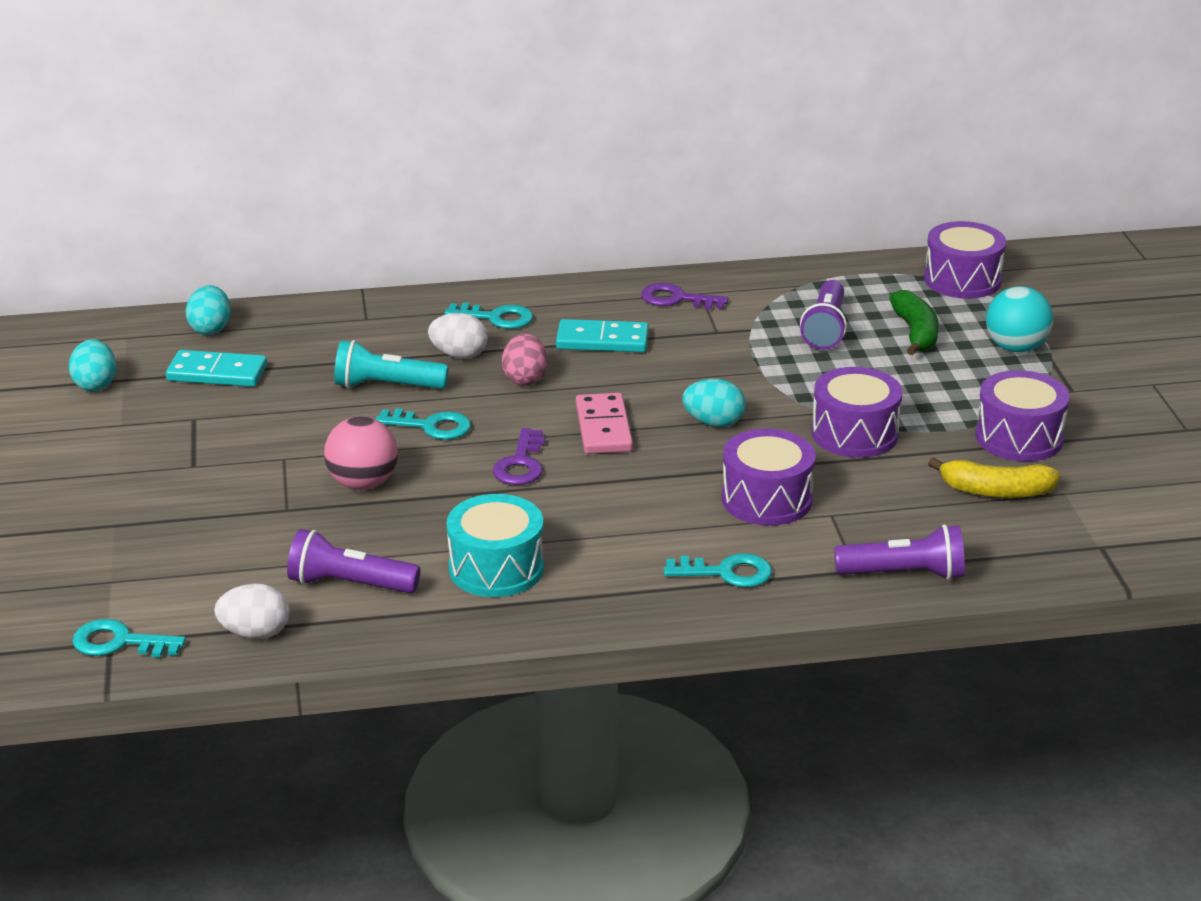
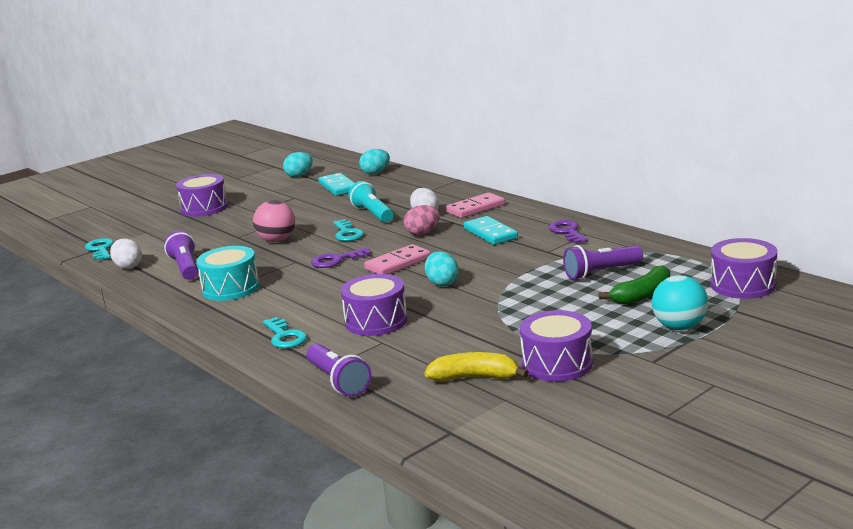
camera: 60 degrees right, 10 degrees down
turquoise key [444,303,533,329] -> pink domino [445,192,505,218]
purple drum [812,367,902,458] -> purple drum moved to [176,174,228,217]
yellow banana [928,457,1060,498] -> yellow banana turned 120 degrees clockwise [425,352,529,382]

